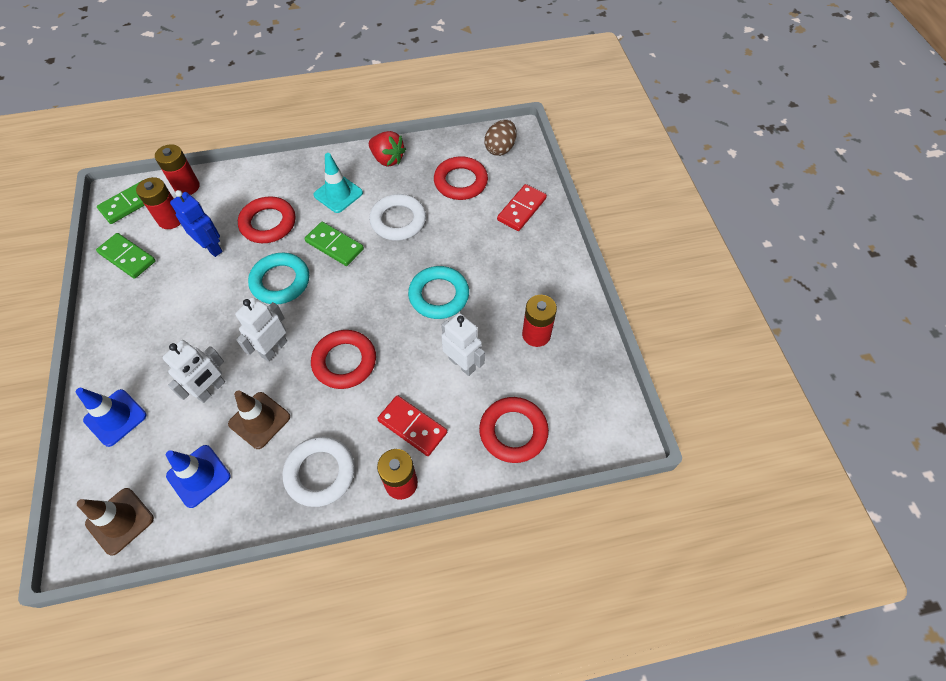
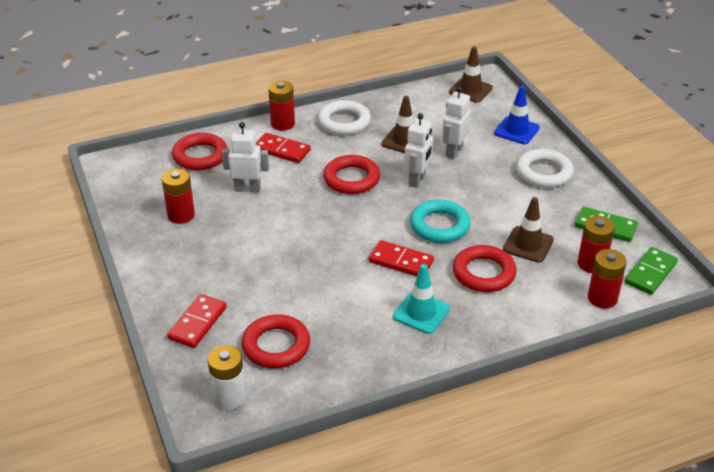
camera: 170 degrees right, 20 degrees down
blue traffic cone [166,445,231,508] -> none
blue robot [170,190,223,257] -> brown traffic cone [503,197,554,263]
green domino [304,222,364,266] -> red domino [369,240,434,276]
red strawberry [369,131,406,167] -> none
white ring [369,194,426,241] -> white ring moved to [516,149,574,188]
turquoise ring [408,266,469,319] -> none
white robot [441,313,485,376] -> white robot turned 150 degrees clockwise [222,122,269,193]
brown egg [484,120,517,156] -> white battery [208,345,246,410]

